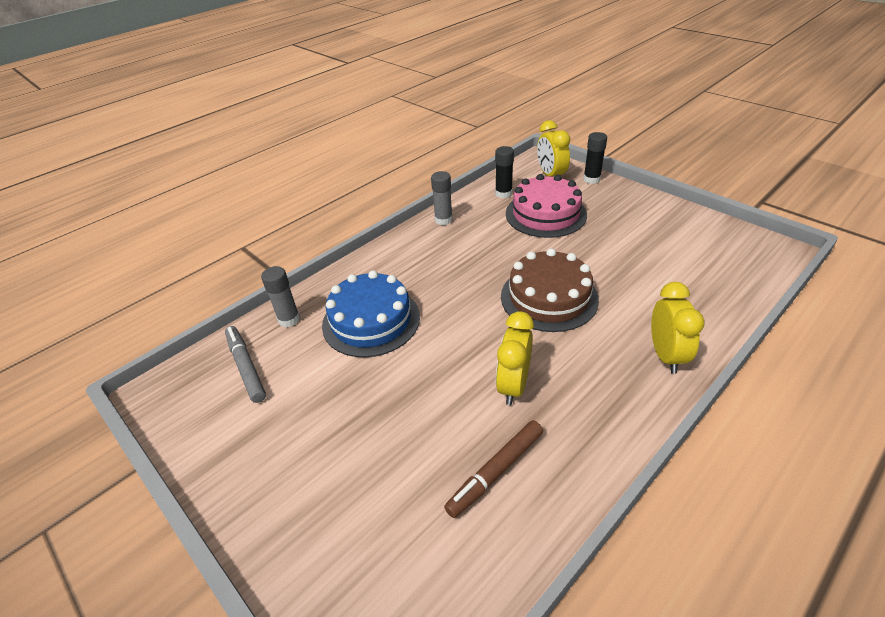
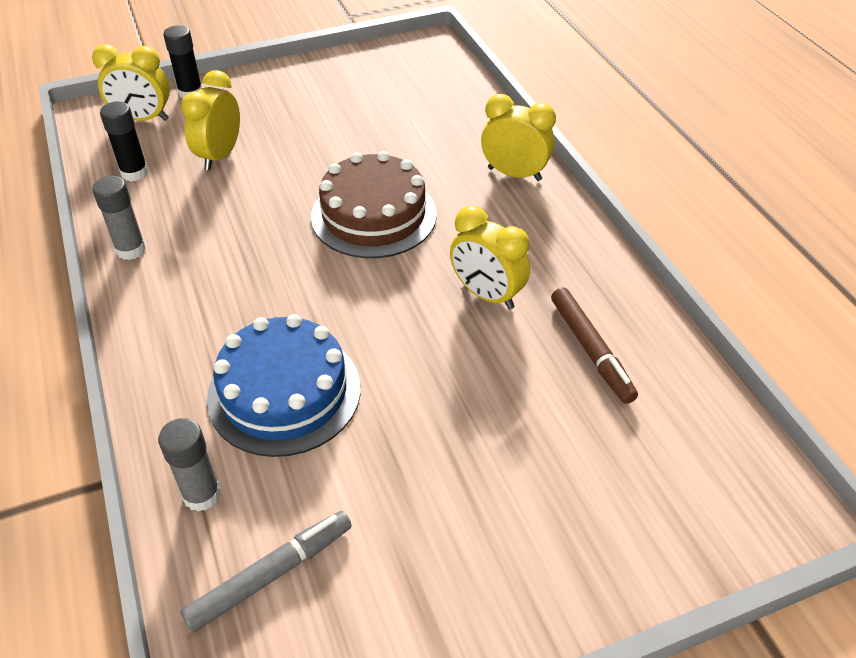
camera: 70 degrees left, 5 degrees up
grey marker [225,326,266,403] -> grey marker turned 150 degrees clockwise [181,511,352,632]
pink cake [506,174,587,238] -> yellow clock [181,70,240,171]

